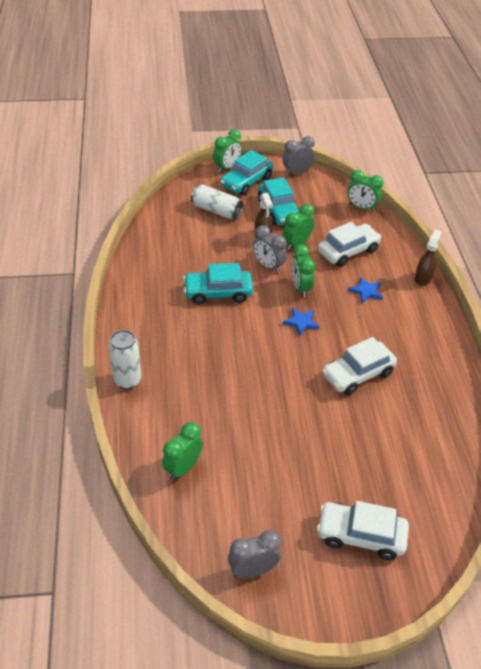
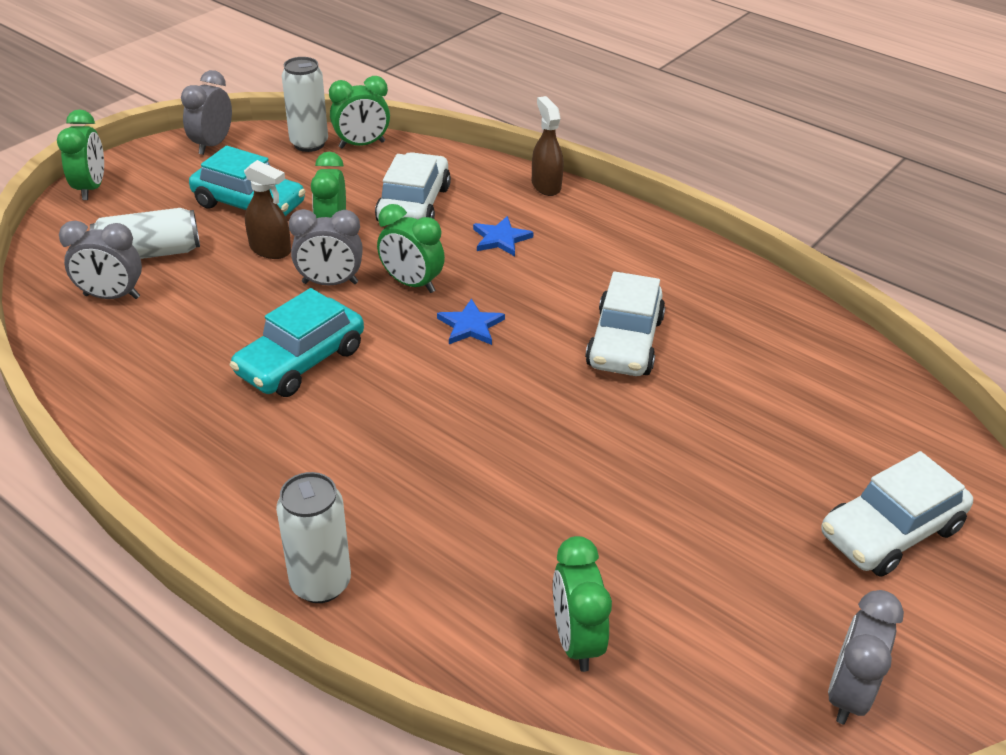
camera: 45 degrees left, 5 degrees down
turquoise car [220,150,273,195] -> none
none -> grey clock [59,221,142,299]
none -> white can [282,57,328,152]

